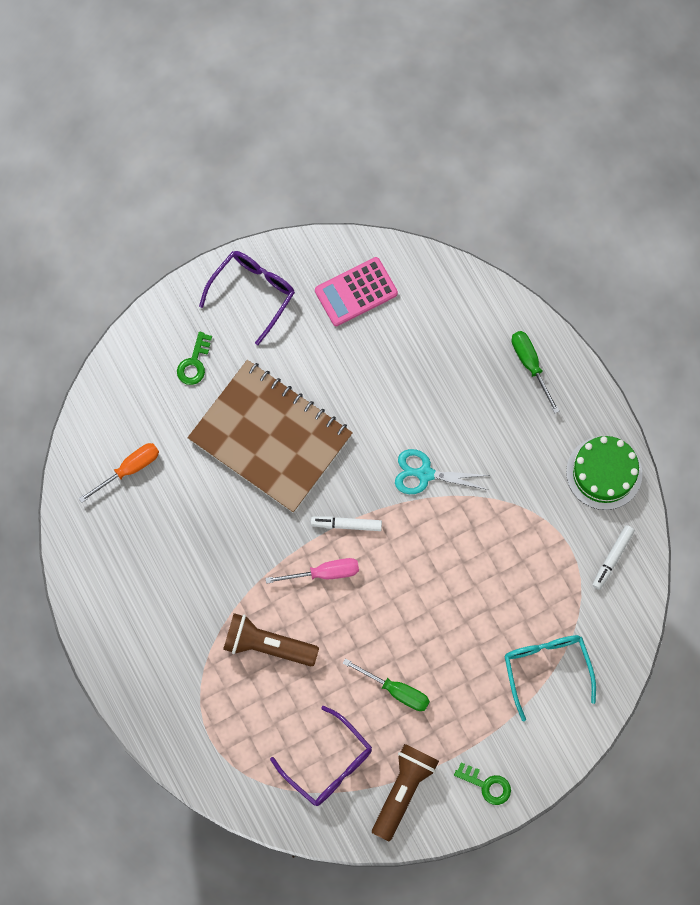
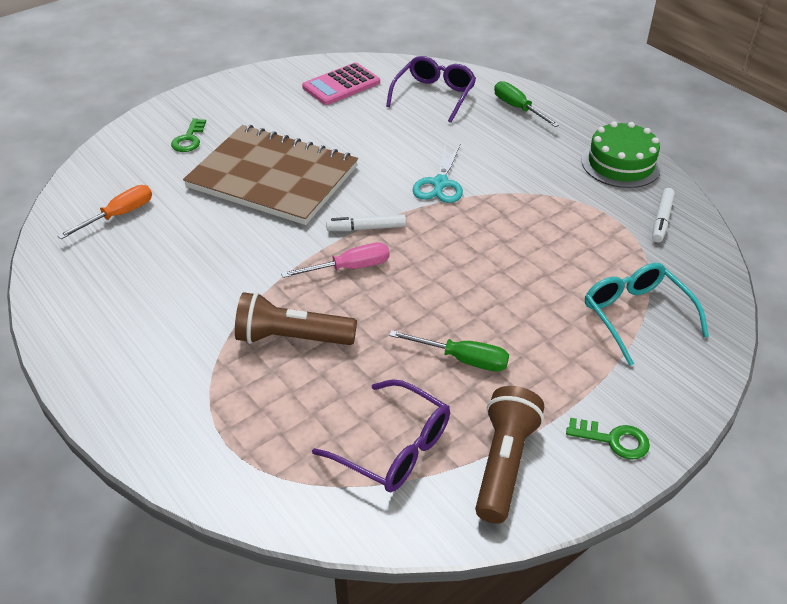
camera: 10 degrees left, 30 degrees down
purple glasses [199,251,295,345] -> purple glasses moved to [386,56,476,123]
turquoise scissors [395,449,490,494] -> turquoise scissors turned 75 degrees counterclockwise [413,145,463,203]

